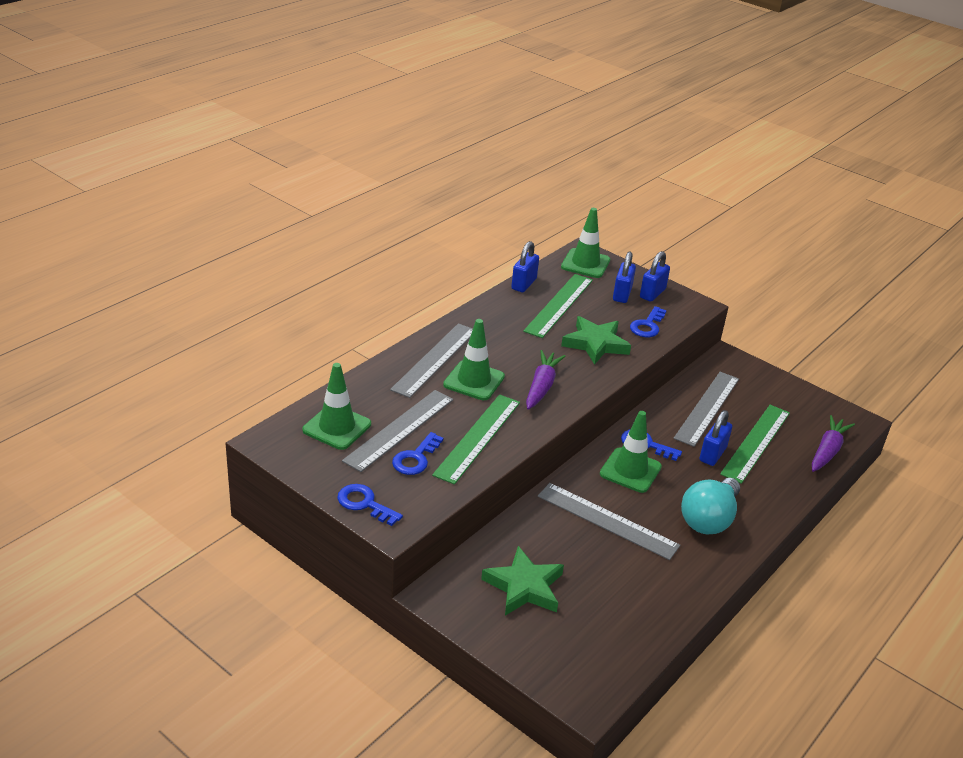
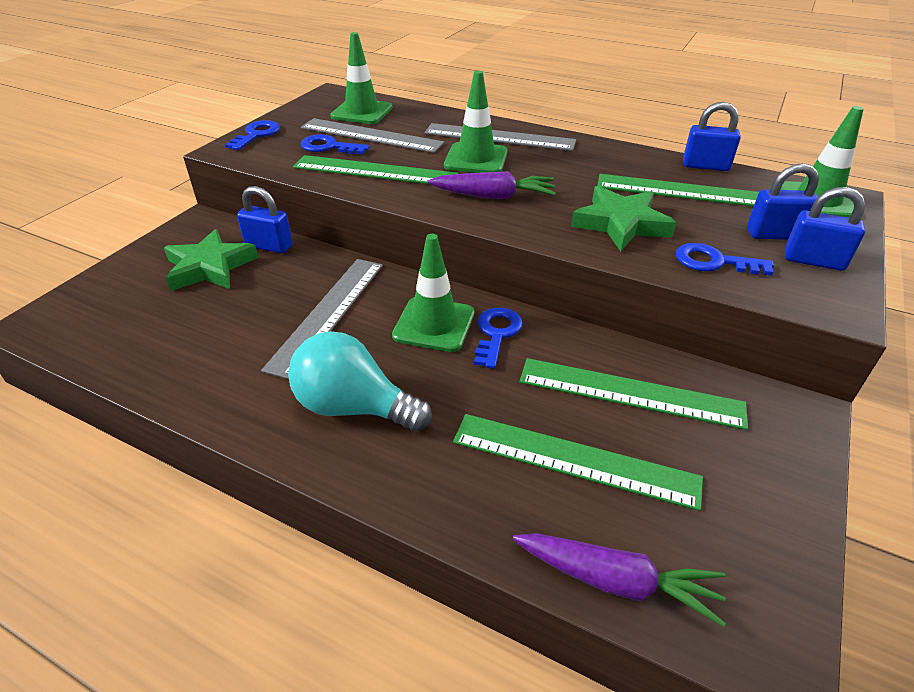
camera: 80 degrees right, 5 degrees up
grey ruler [674,372,739,447] -> green ruler [520,358,748,430]
blue padlock [699,410,732,466] -> blue padlock moved to [237,186,293,253]

